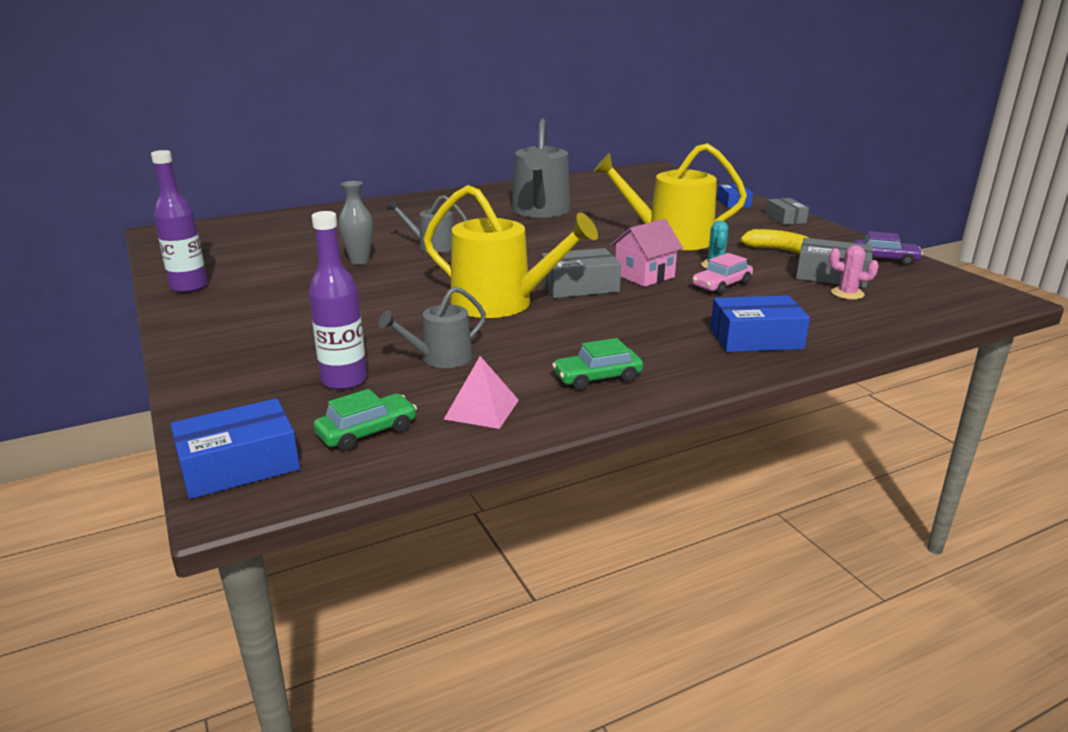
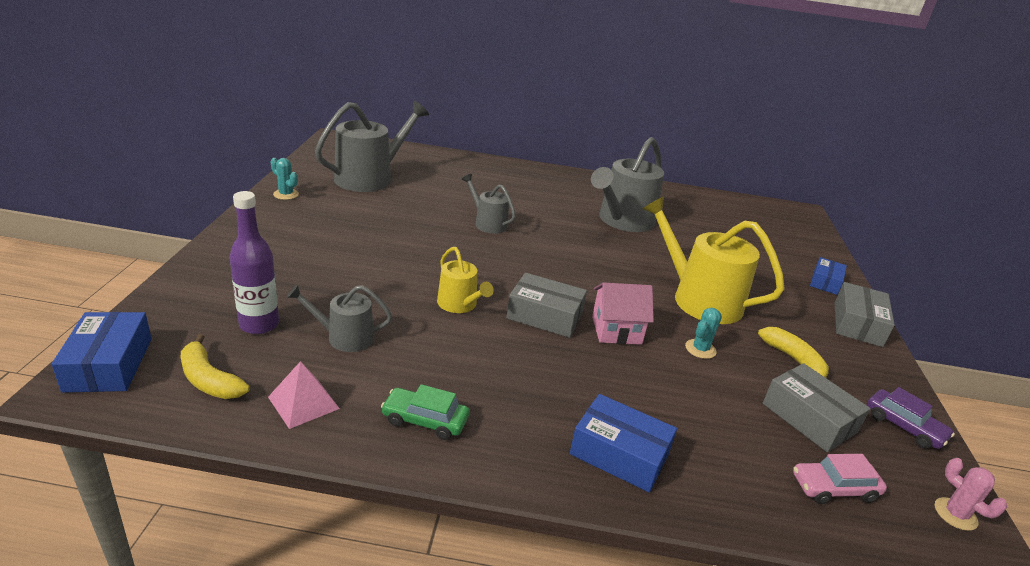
camera: 30 degrees right, 5 degrees up
purple bottle [151,150,208,293] -> turquoise cactus [270,158,299,200]
blue box [170,398,300,499] -> blue box turned 75 degrees clockwise [52,312,152,393]
green car [313,389,417,451] -> yellow banana [181,334,250,399]
grey vase [339,181,373,265] -> none
yellow watering can [423,185,598,318] -> yellow watering can [437,247,494,313], size x0.54
pink car [692,253,753,294] -> pink car moved to [793,454,887,504]
grey box [766,198,809,225] -> grey box [835,282,895,347], size x1.50
pink cactus [829,245,879,300] -> pink cactus moved to [935,458,1007,531]
none -> grey watering can [315,101,429,192]

